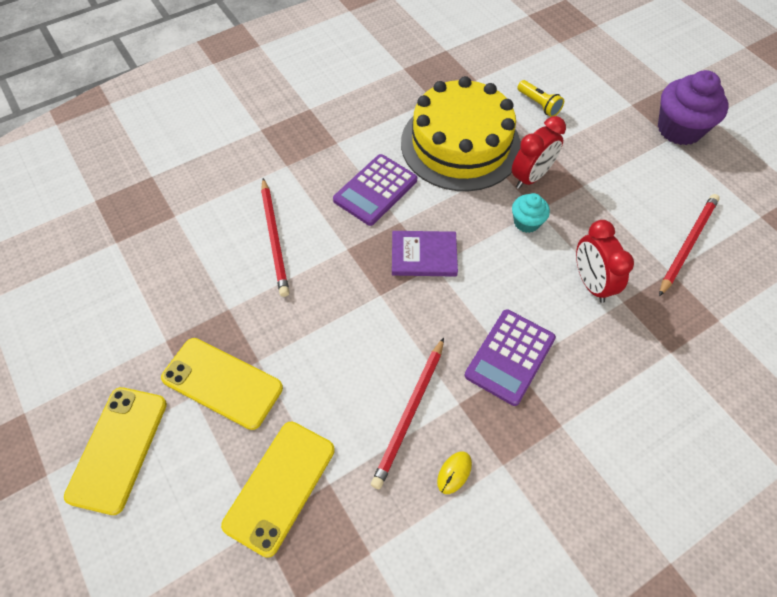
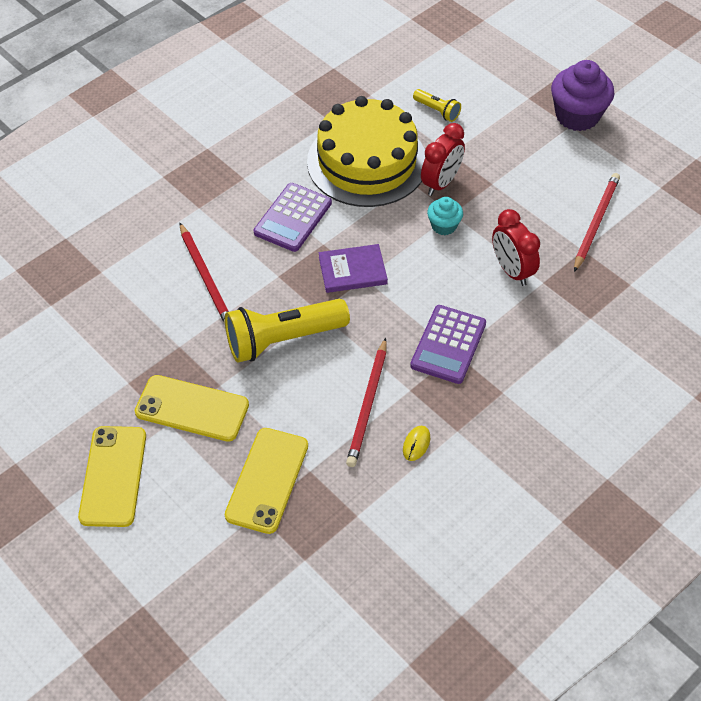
camera: 10 degrees left, 5 degrees down
none -> yellow flashlight [225,299,350,363]

